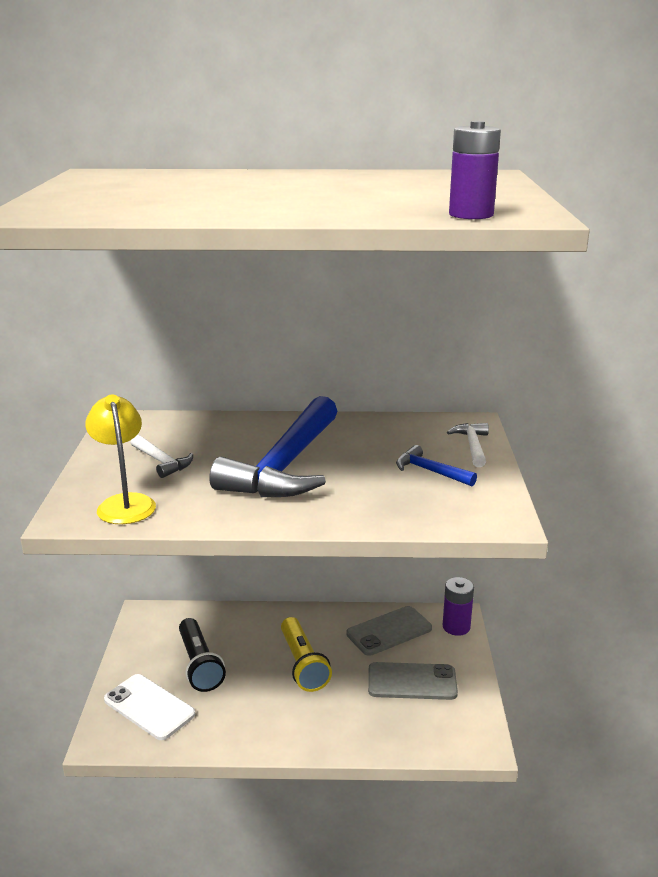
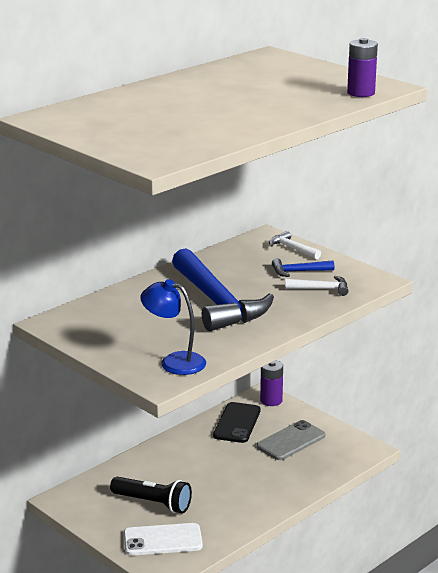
camera: 45 degrees left, 0 degrees up
yellow lamp [85,394,156,524] -> blue lamp [140,279,206,375]
white hammer [131,434,193,478] -> white hammer moved to [285,276,348,296]
yellow flashlight [281,617,332,692] -> none
grey phone [346,606,432,656] -> black phone [213,402,261,443]

